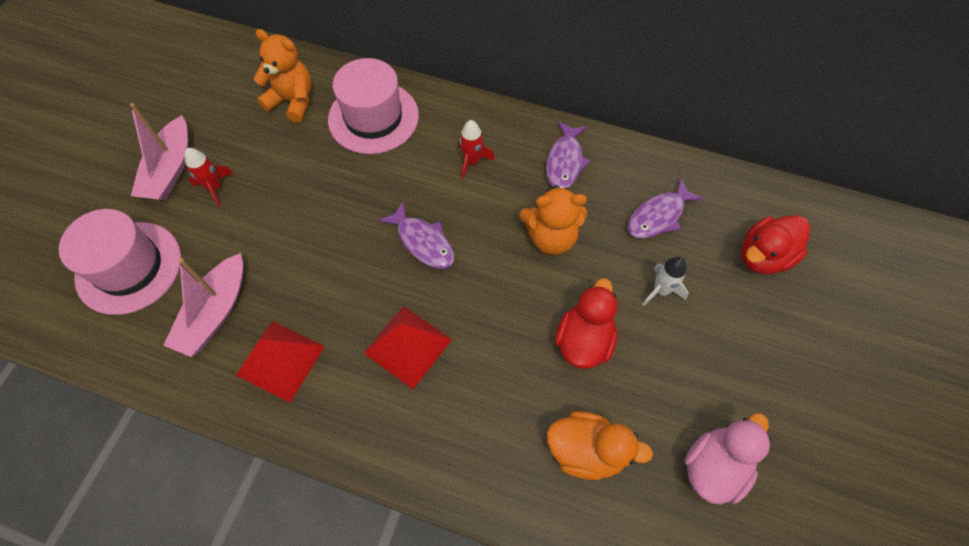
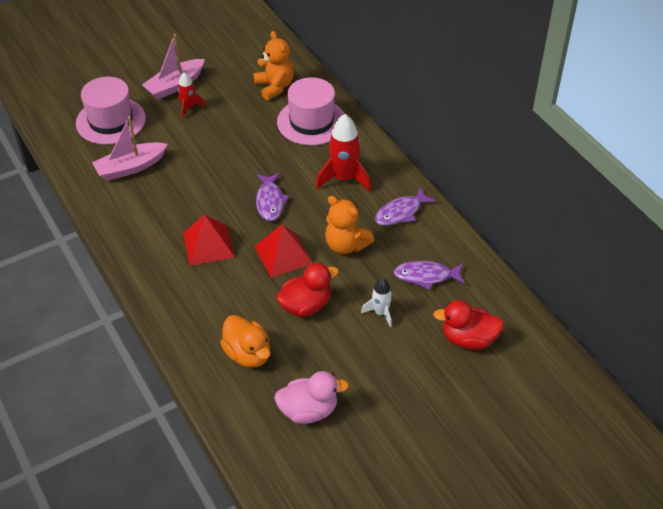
camera: 40 degrees right, 15 degrees down
red pyramid [236,321,325,403] -> red pyramid moved to [254,225,313,278]
red rocket [458,120,495,179] -> red rocket [316,114,371,192], size x1.75

